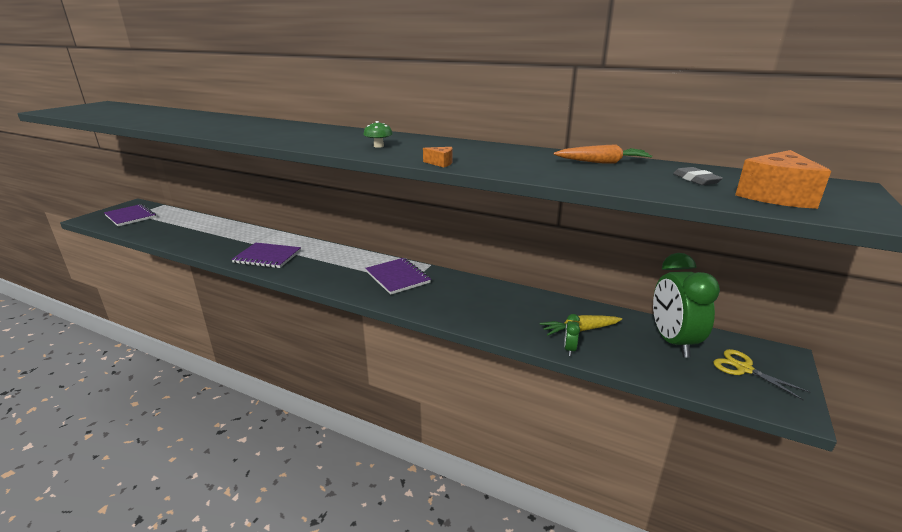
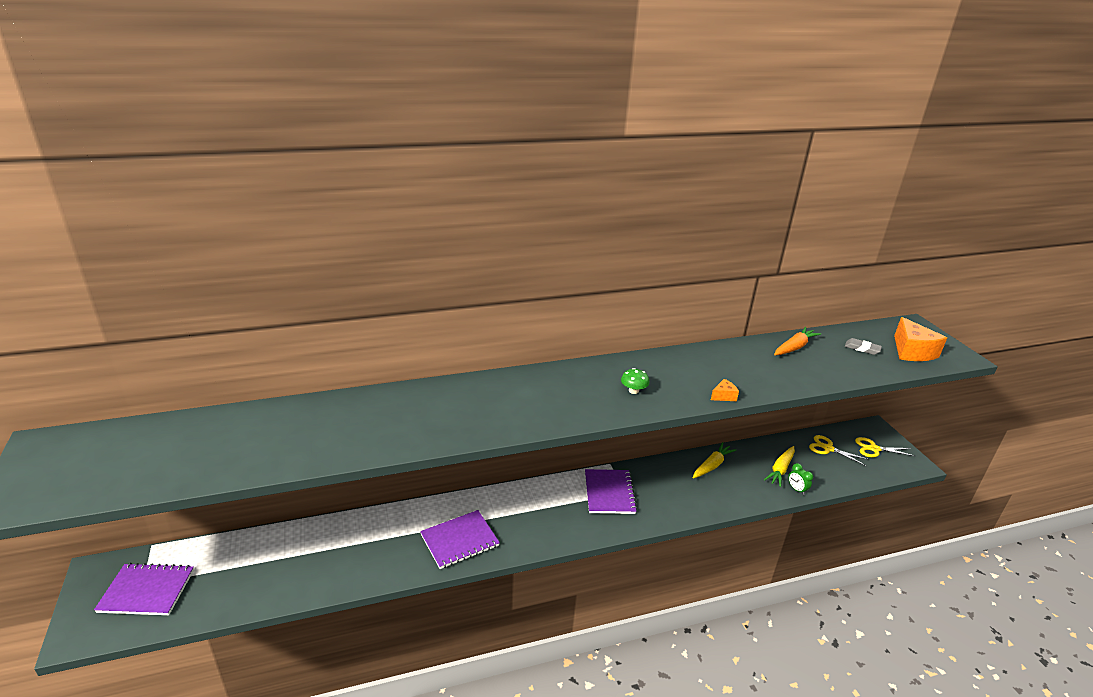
camera: 45 degrees left, 5 degrees up
purple notebook [365,258,431,295] -> purple notebook turned 75 degrees clockwise [585,469,637,514]
green clock [653,253,720,357] -> yellow scissors [809,435,869,466]
none -> yellow carrot [693,442,736,479]

